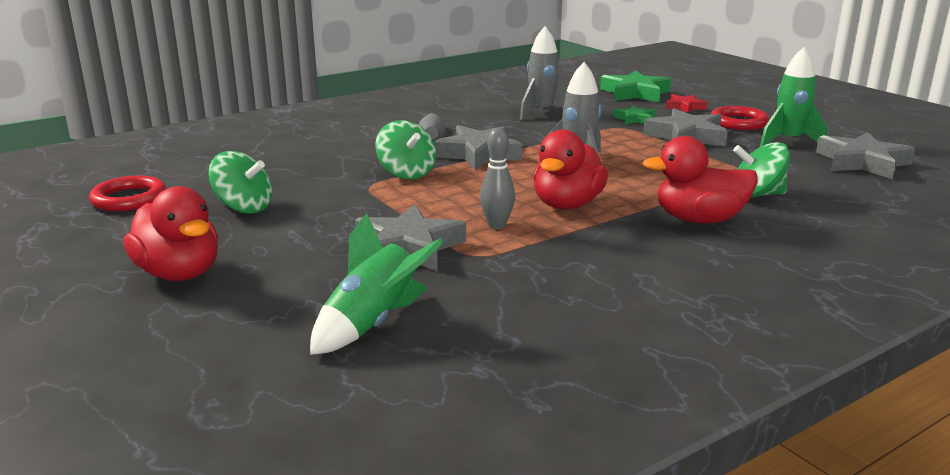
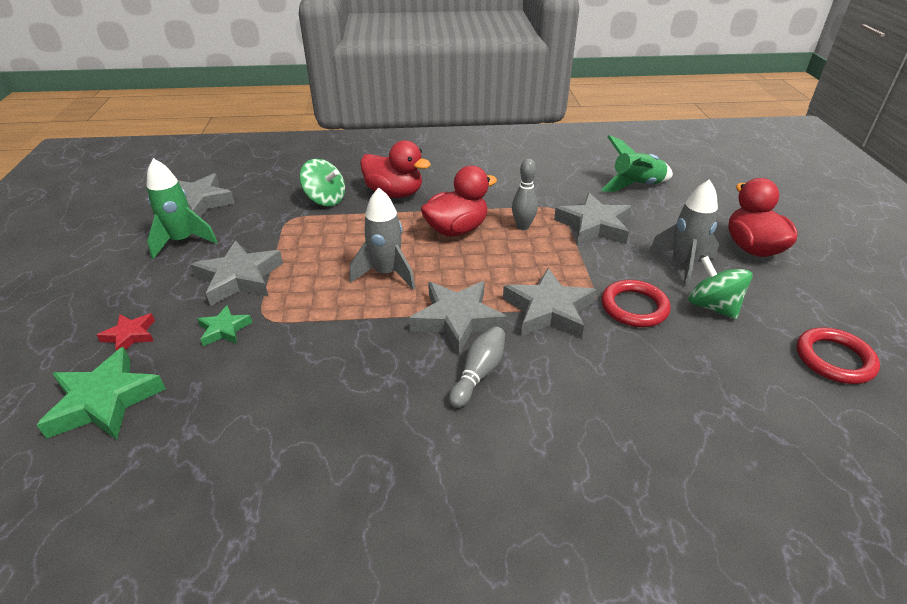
camera: 150 degrees left, 15 degrees up
green spinning top [375,120,436,179] -> grey star [503,268,596,339]
grey rocket [520,26,567,120] -> grey rocket moved to [649,179,719,288]
red ring [711,106,770,130] -> red ring moved to [601,280,671,327]

